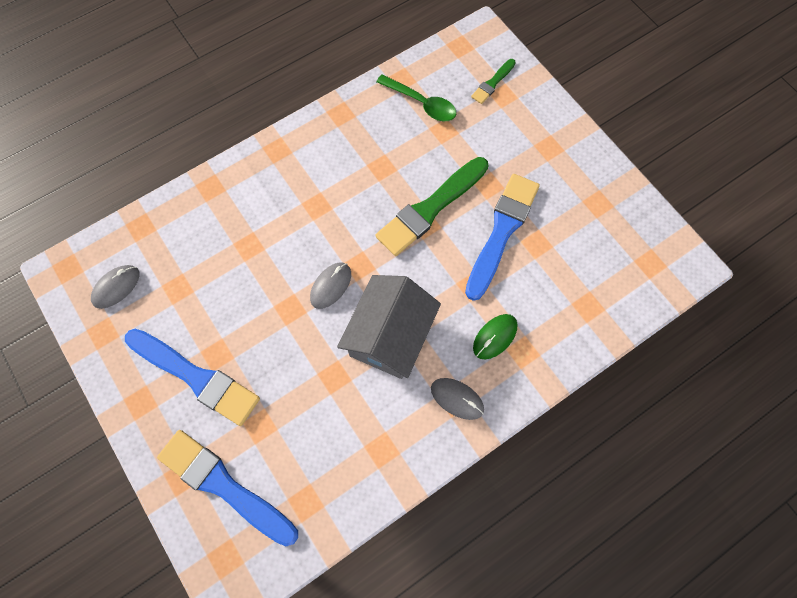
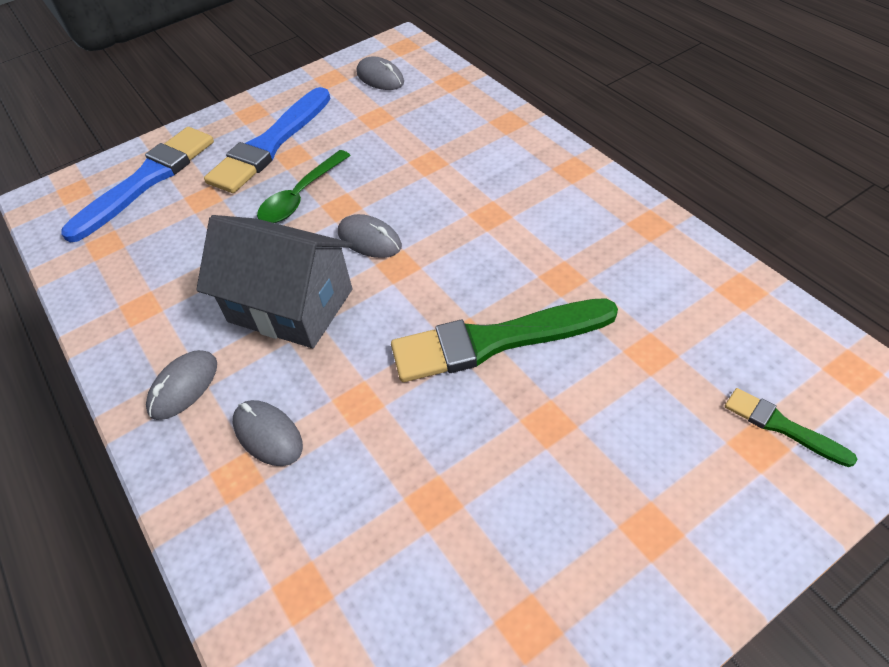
camera: 95 degrees right, 20 degrees down
green spoon [376,74,456,121] -> green spoon moved to [257,150,350,223]
green brush [376,157,488,256] -> green brush turned 60 degrees counterclockwise [391,298,618,382]
blue brush [465,174,540,301] -> none
green mouse [473,314,518,359] -> grey mouse [233,400,303,466]

